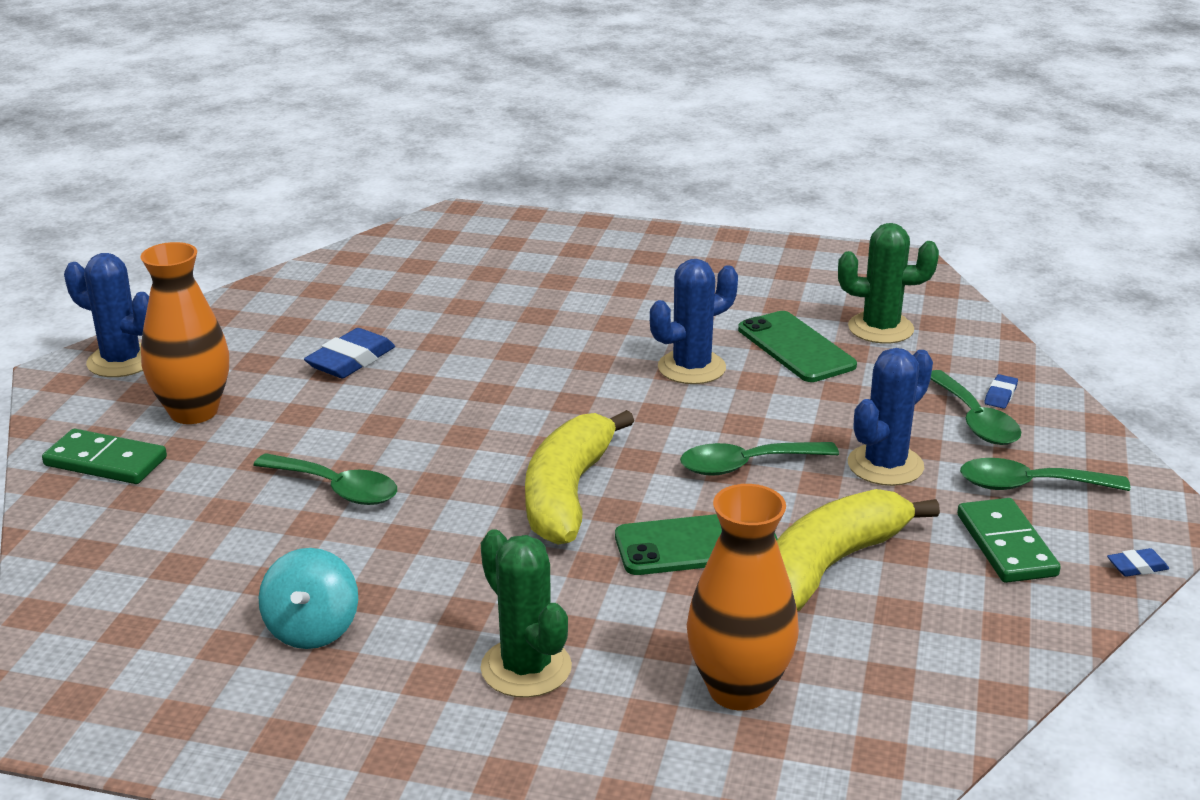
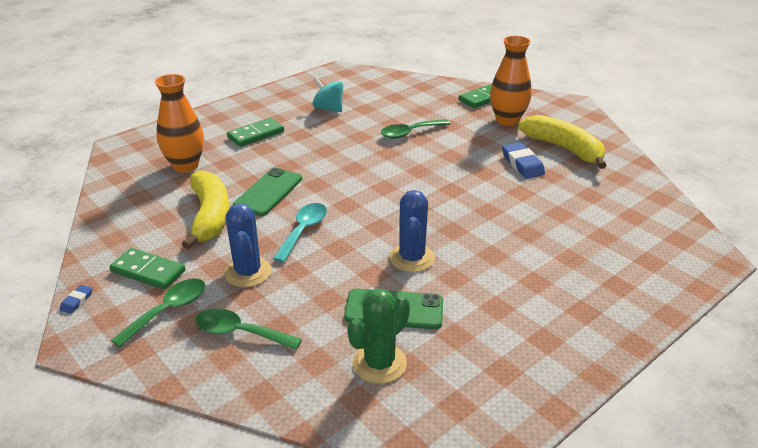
camera: 125 degrees right, 5 degrees up
blue cactus [64,253,149,377] -> none
green cactus [481,529,572,698] -> green domino [227,118,284,147]
yellow banana [525,410,634,545] -> yellow banana moved to [518,115,607,169]
green spoon [680,442,839,476] -> turquoise spoon [273,203,327,263]
blue eraser [985,374,1018,409] -> none

